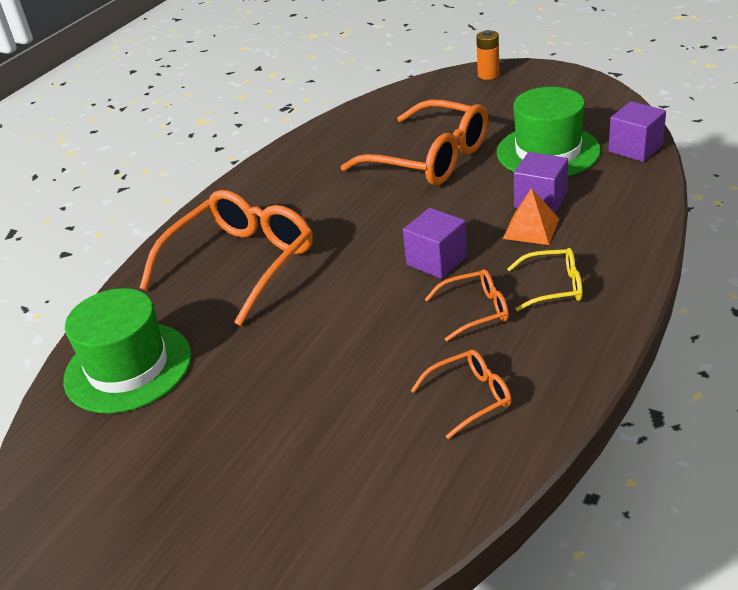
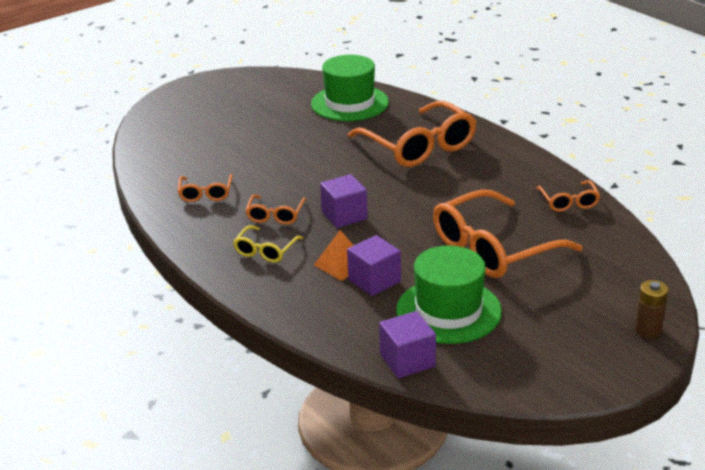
camera: 110 degrees right, 5 degrees down
orange battery [476,30,500,80] -> brown battery [635,280,669,338]
none -> orange glasses [536,180,600,212]

